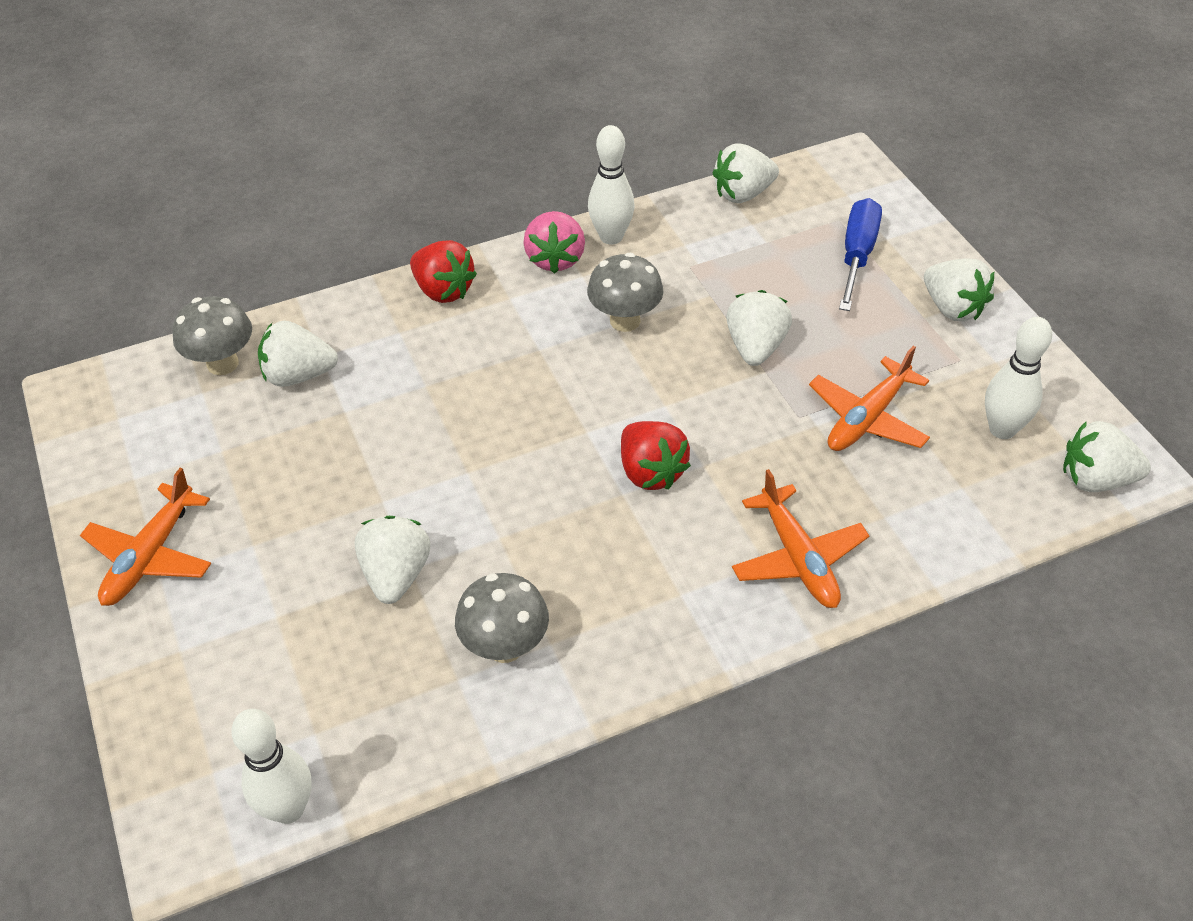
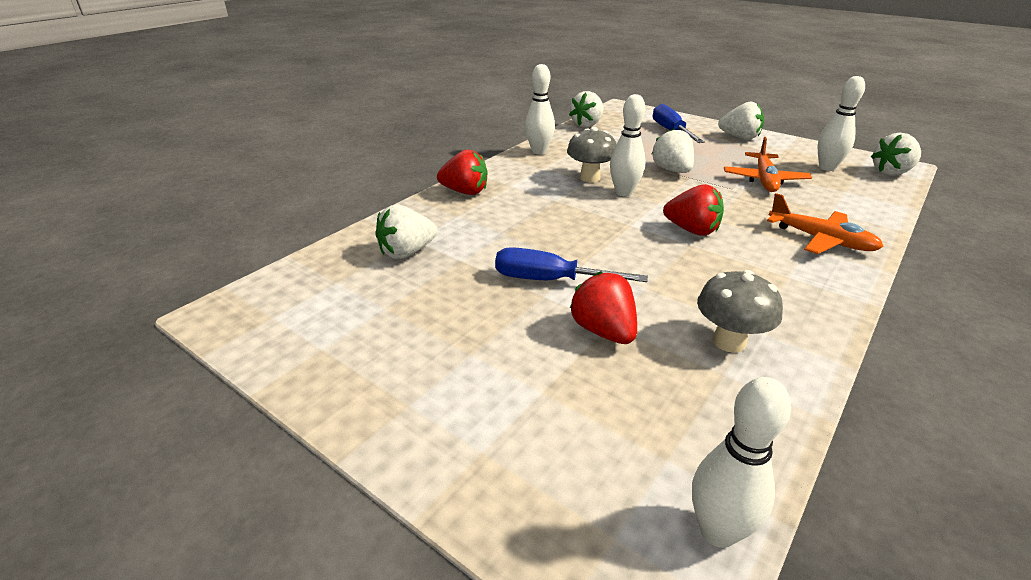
camera: 30 degrees left, 15 degrees down
orange plane [80,468,211,606] -> none
grey mushroom [172,296,252,375] -> none
white strawberry [355,516,430,604] -> red strawberry [570,271,637,344]
pink strawberry [523,211,585,274] -> none
none -> blue screwdriver [495,247,648,282]
none -> white bowling pin [610,94,646,197]

